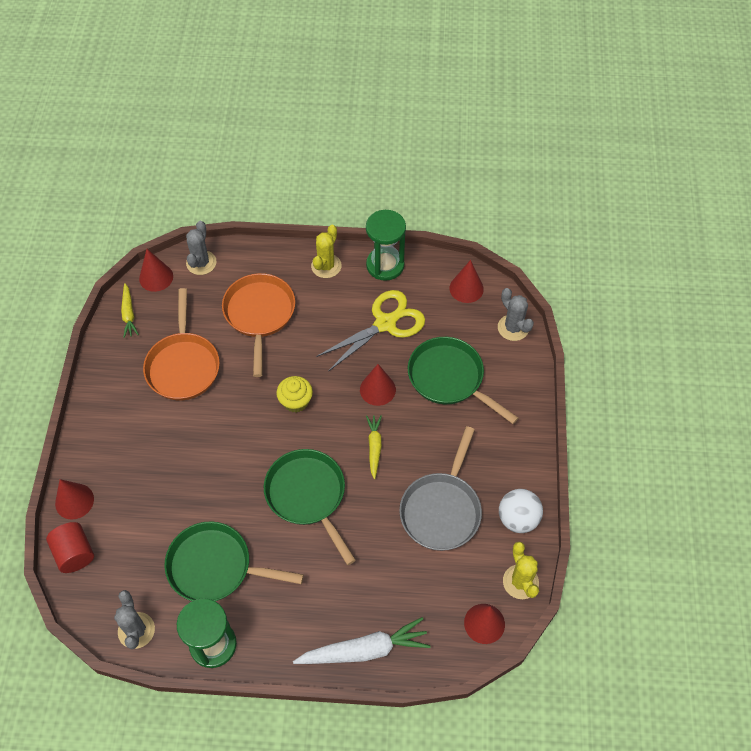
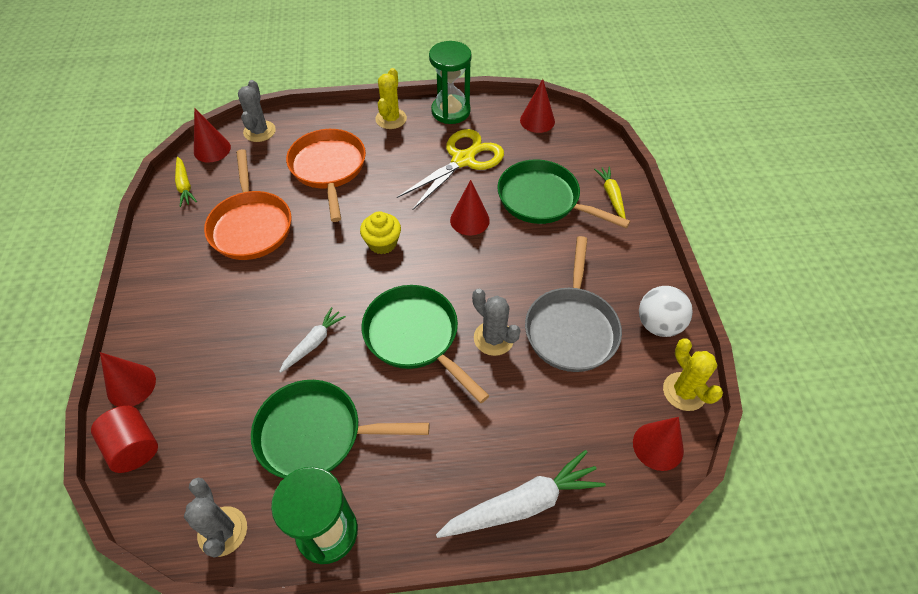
camera: 10 degrees left, 5 degrees down
yellow carrot [366,415,382,479] -> yellow carrot moved to [594,167,626,219]
grey cactus [498,288,534,341] -> grey cactus moved to [472,289,520,356]
none -> white carrot [279,307,346,373]

